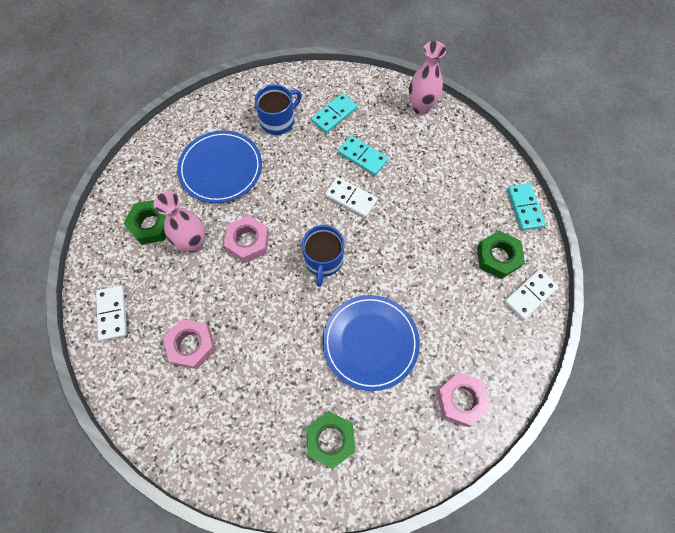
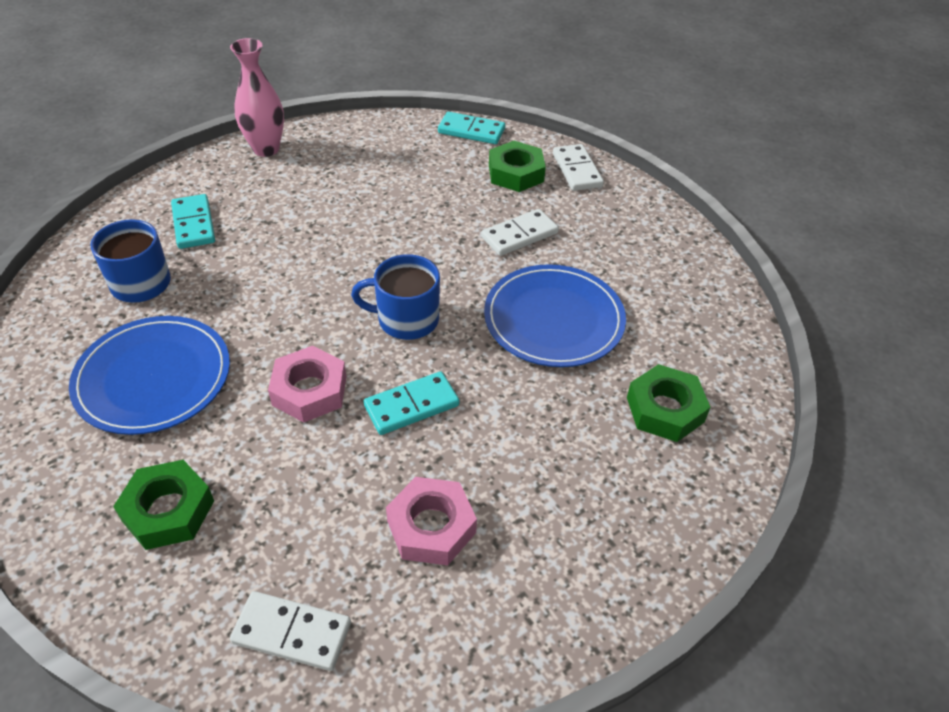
camera: 65 degrees left, 20 degrees down
pink vase [154,191,205,253] -> none
blue mug [302,225,344,287] -> blue mug turned 150 degrees clockwise [351,254,440,340]
white domino [325,177,378,218] -> white domino moved to [481,209,559,256]
turquoise domino [338,135,388,176] -> turquoise domino moved to [364,371,459,435]
pink nut [437,372,491,427] -> none

